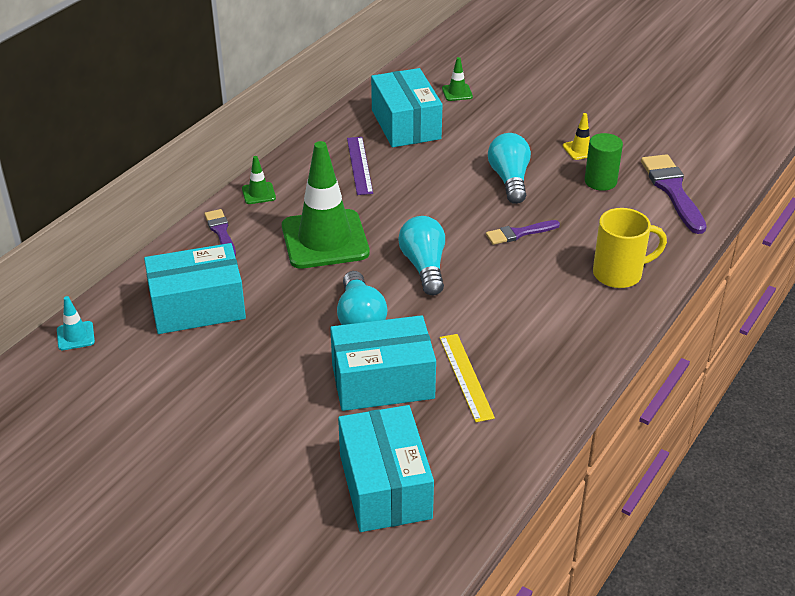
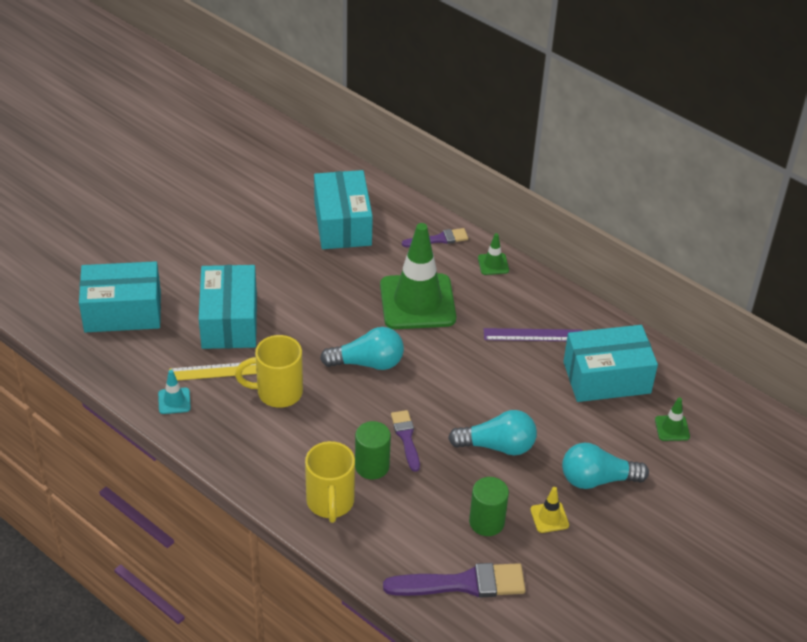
camera: 95 degrees right, 5 degrees up
turquoise traffic cone [57,296,95,350] -> turquoise traffic cone moved to [158,370,191,414]
turquoise light bulb [337,271,387,325] -> turquoise light bulb moved to [562,443,649,489]
none -> yellow mug [235,335,303,408]
none -> green cylinder [355,421,391,479]

